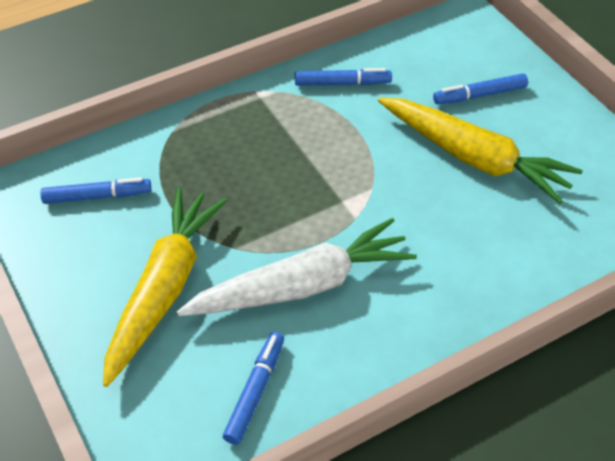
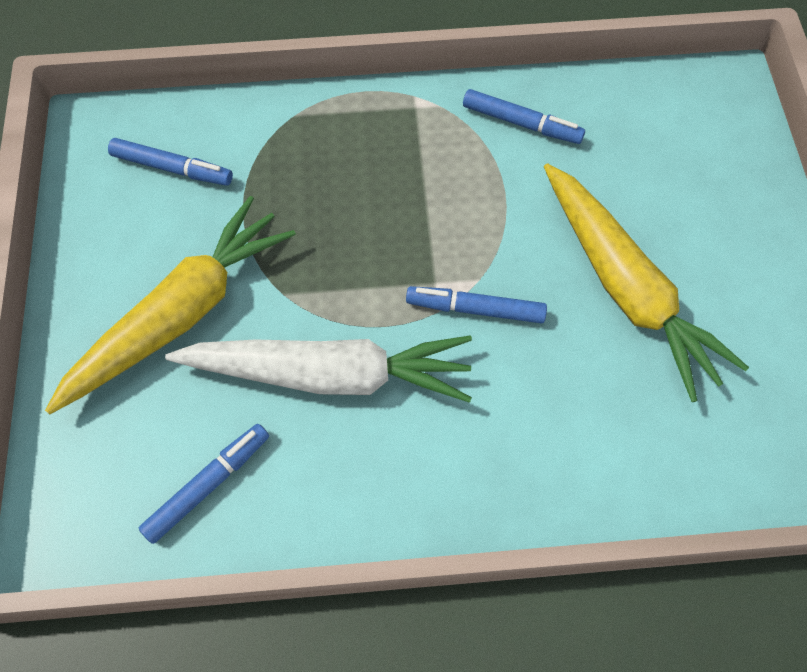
camera: 25 degrees right, 15 degrees up
blue marker [433,73,528,104] -> blue marker moved to [406,286,547,324]

